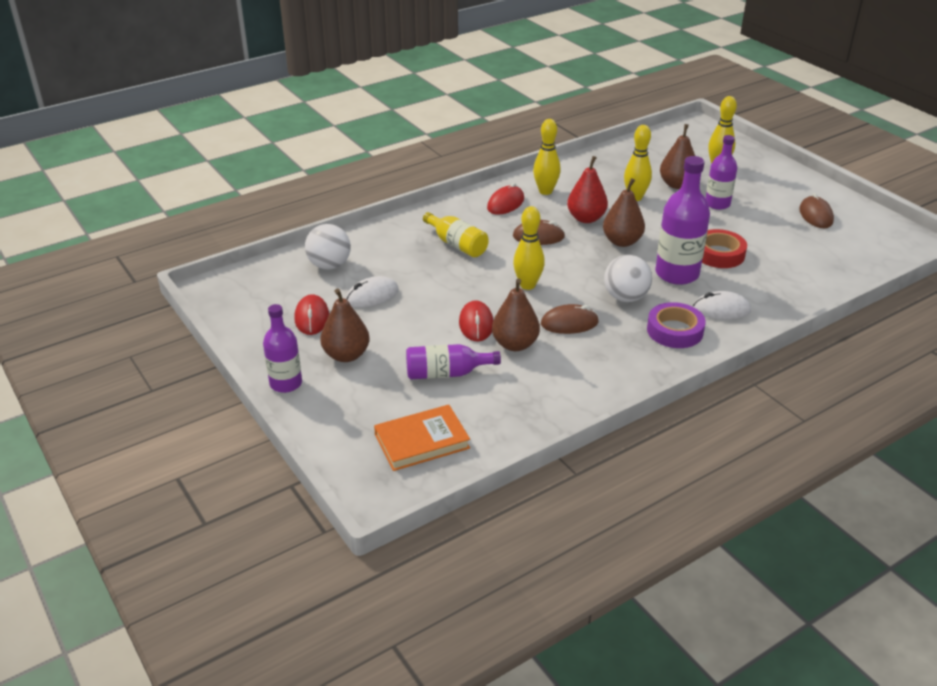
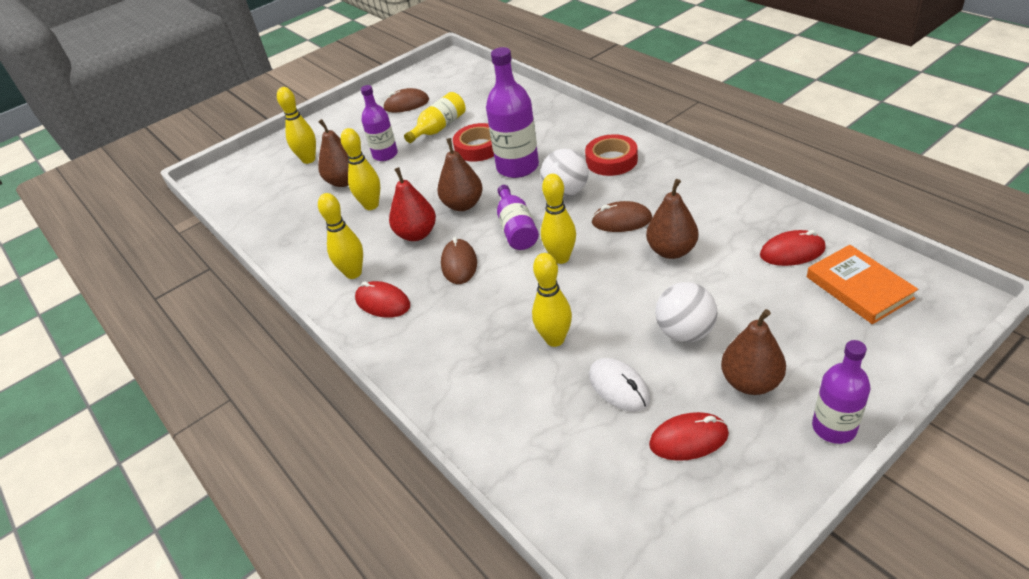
camera: 90 degrees left, 5 degrees up
white ball [305,224,351,269] -> white ball moved to [655,282,717,342]
purple bottle [406,344,501,379] -> purple bottle moved to [497,185,539,250]
yellow bottle [423,212,488,257] -> yellow bottle moved to [404,92,465,143]
red mouse [459,300,493,342] -> red mouse moved to [760,230,826,266]
brown mouse [541,304,599,334] -> brown mouse turned 75 degrees counterclockwise [591,201,652,232]
purple tape [647,302,706,348] -> red tape [585,134,638,176]
white mouse [693,291,751,320] -> none
none -> yellow bowling pin [532,253,572,347]

